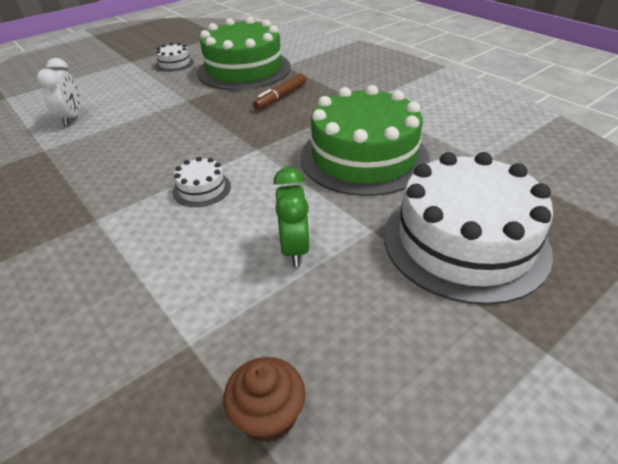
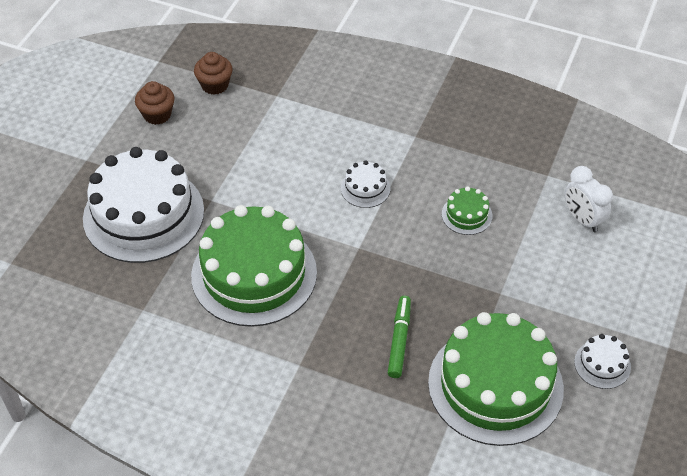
camera: 150 degrees right, 10 degrees up
brown marker [253,74,306,110] -> green marker [388,296,411,378]
green clock [273,167,310,267] -> none
none -> brown cupcake [135,81,175,125]
none -> green cake [442,186,492,235]

